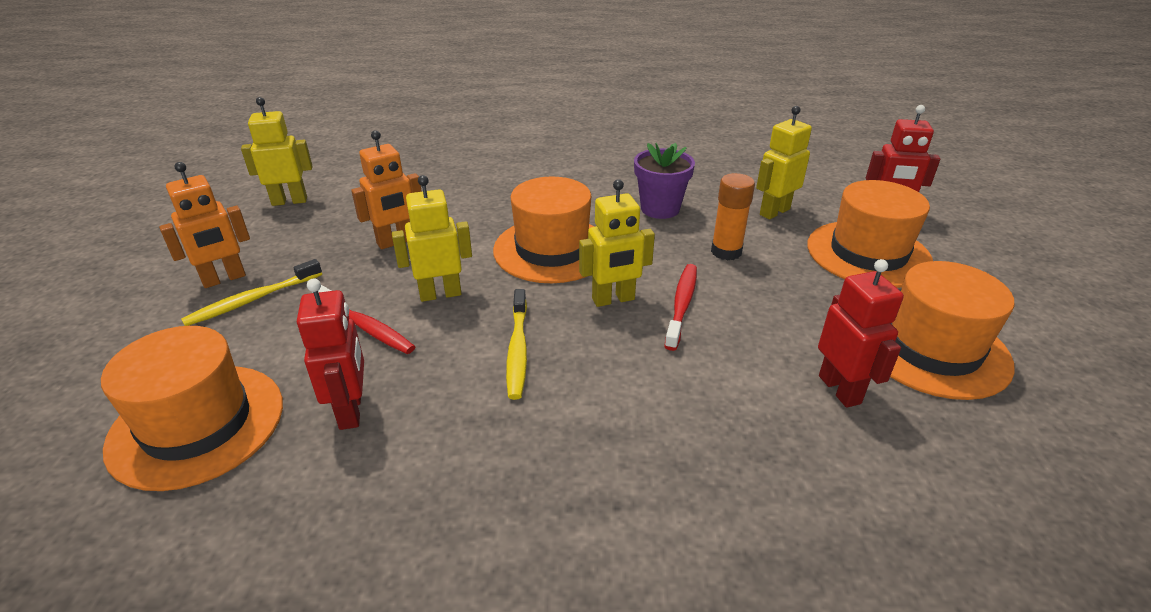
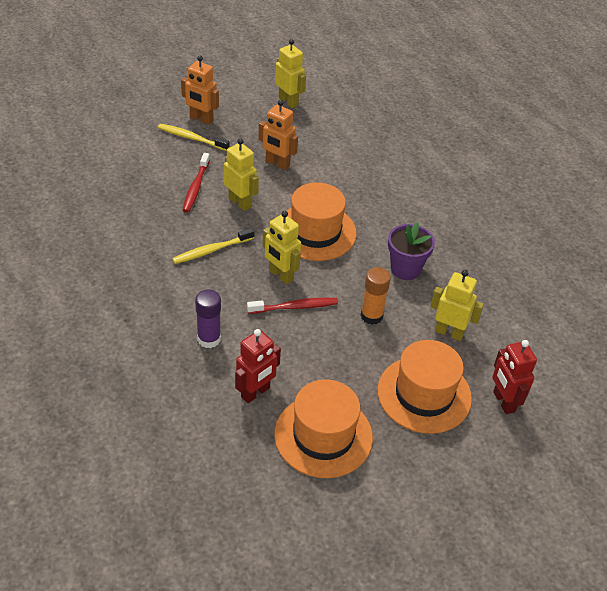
camera: 60 degrees right, 10 degrees up
orange hat [101,326,283,491] -> none
red robot [297,278,364,430] -> none
none -> purple glue stick [195,289,221,348]

